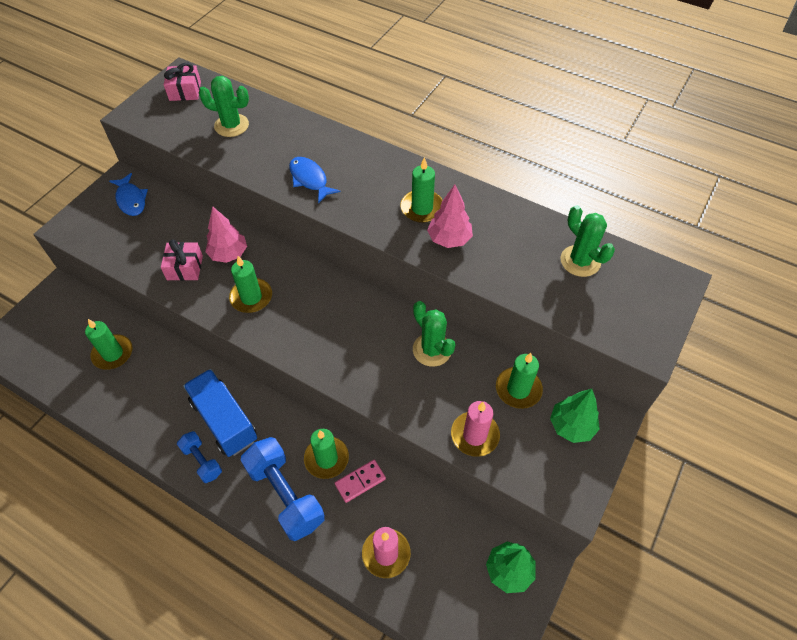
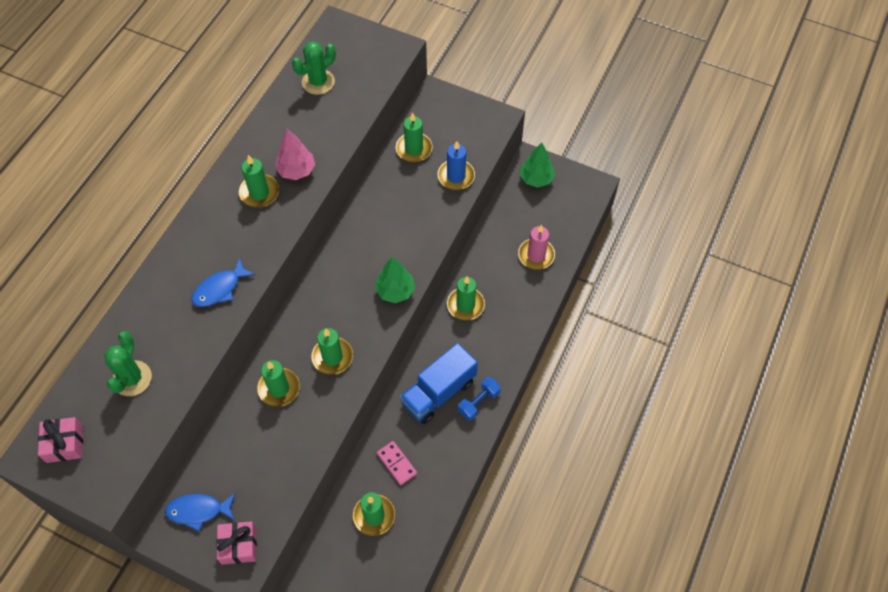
camera: 95 degrees left, 5 degrees up
blue fish [109,173,148,216] -> blue fish turned 150 degrees counterclockwise [165,493,236,531]
pink gift [161,239,203,281] -> pink gift moved to [216,521,257,565]
pink tree [205,206,247,263] -> green candle [257,360,300,407]
blue dumbbell [241,437,325,541] -> none
pink domino [335,460,386,503] -> pink domino moved to [377,441,417,485]
green cactus [413,301,456,367] -> none
pink candle [451,401,500,457] -> blue candle [438,141,475,190]
green tree [550,389,600,443] -> green tree moved to [375,257,415,303]

